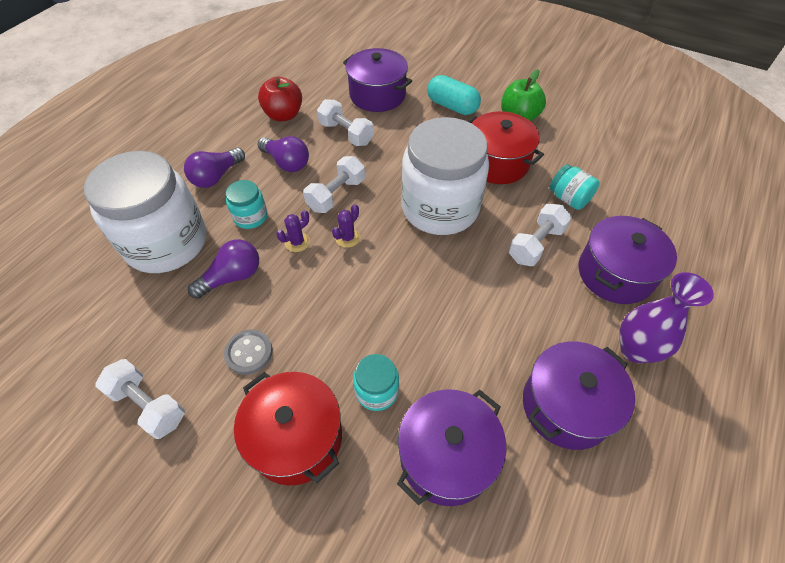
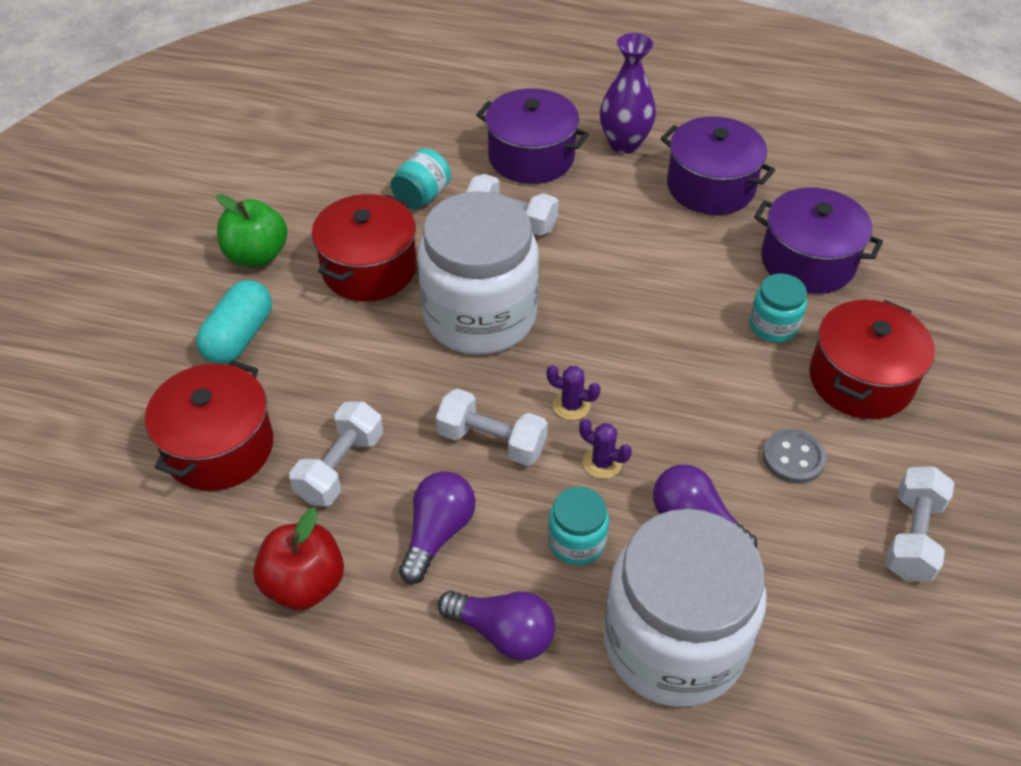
camera: 105 degrees left, 5 degrees down
purple pot [343,48,412,112] -> red pot [145,360,273,491]

